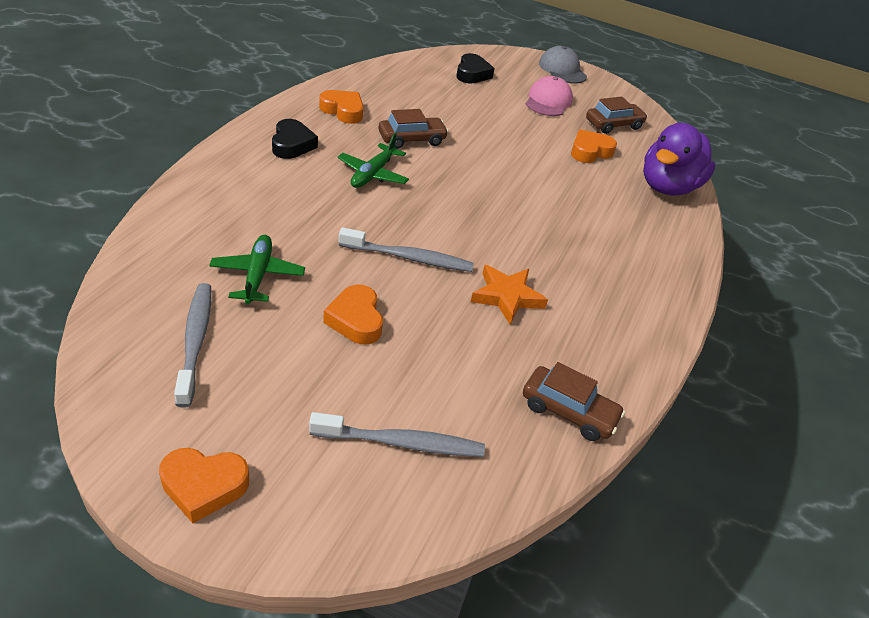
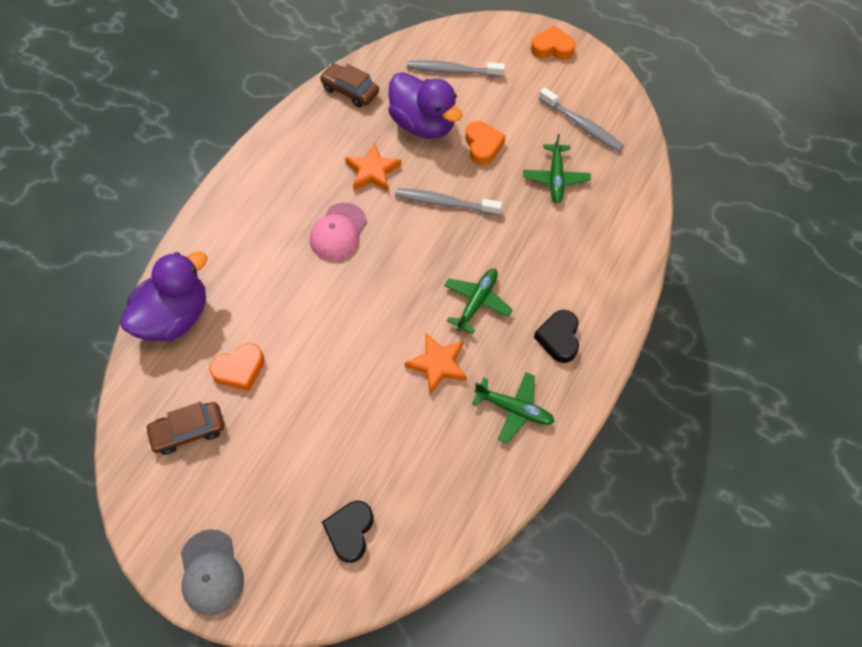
camera: 170 degrees left, 20 degrees up
grey toothbrush [174,283,211,407] -> grey toothbrush turned 45 degrees counterclockwise [539,87,624,152]
orange heart [319,90,363,124] -> green plane [472,372,555,443]
brown car [378,109,449,149] -> orange star [405,333,467,395]
pink cap [526,76,573,116] -> pink cap moved to [310,203,367,260]
none -> purple duck [388,72,462,139]

